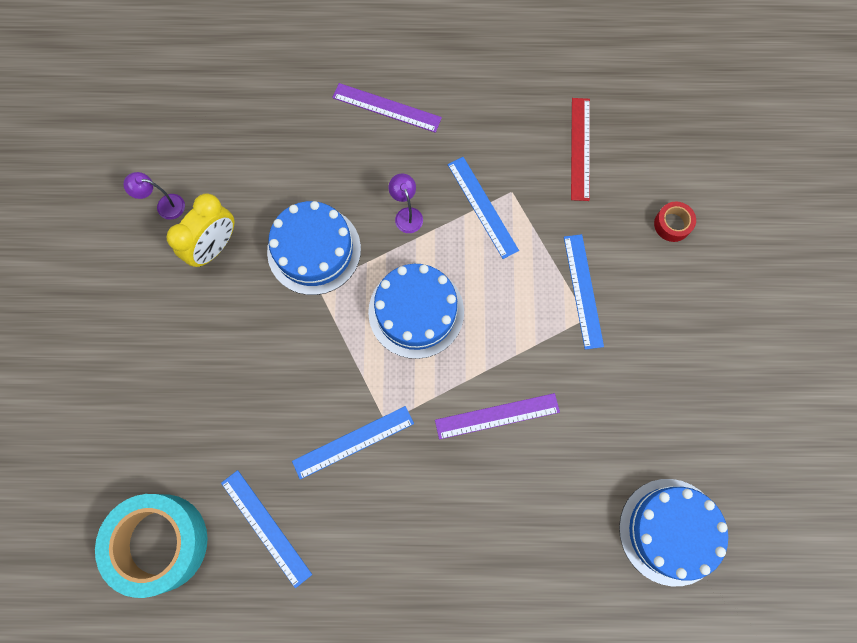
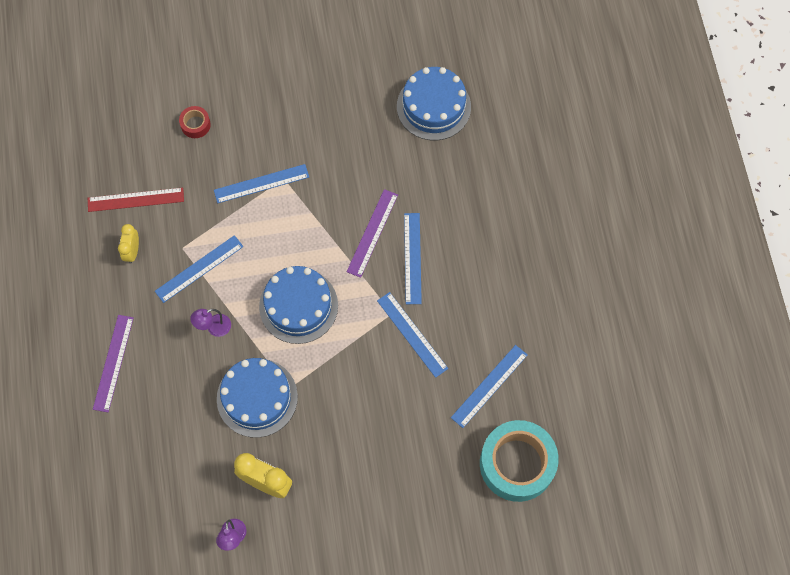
camera: 100 degrees left, 5 degrees down
purple ruler [435,393,560,439] -> purple ruler turned 45 degrees clockwise [347,189,398,278]
none -> yellow clock [118,224,139,264]
none -> blue ruler [404,213,422,304]

